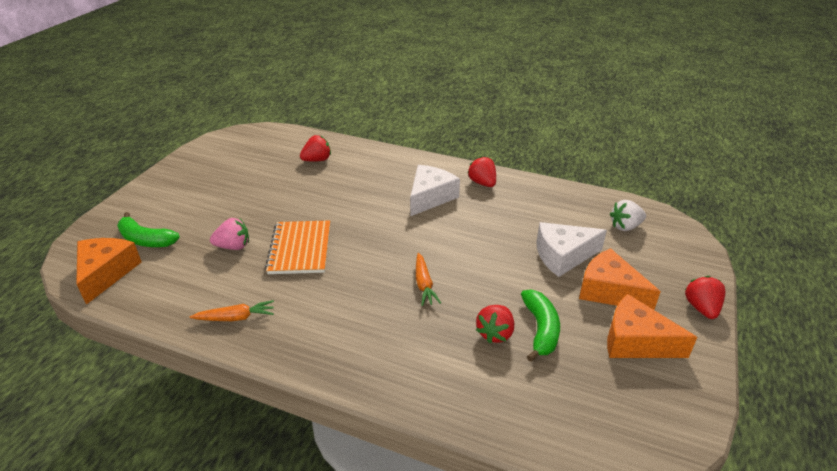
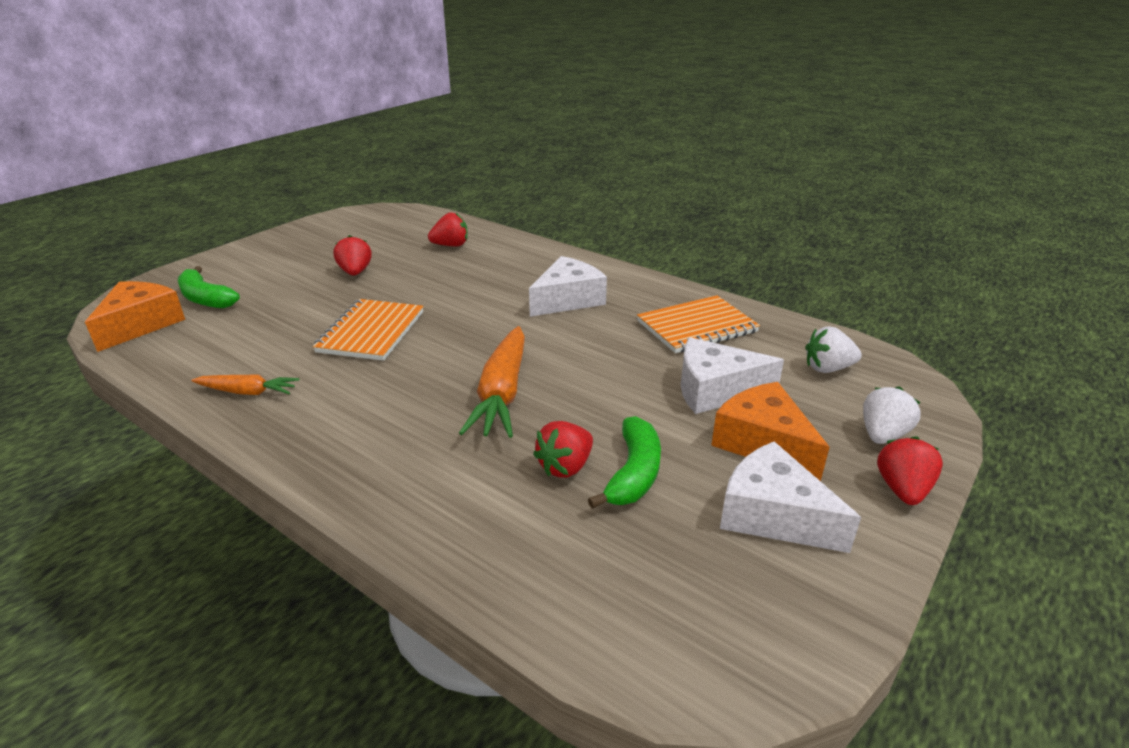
camera: 15 degrees right, 5 degrees down
pink strawberry [210,218,249,250] -> none
orange carrot [416,253,441,306] -> orange carrot [459,326,525,438], size x1.80
red strawberry [468,156,496,187] -> red strawberry moved to [334,235,372,276]
orange cheese [607,294,697,358] -> white cheese [720,441,861,553]
none -> orange notebook [637,295,760,353]
none -> white strawberry [863,386,921,444]

